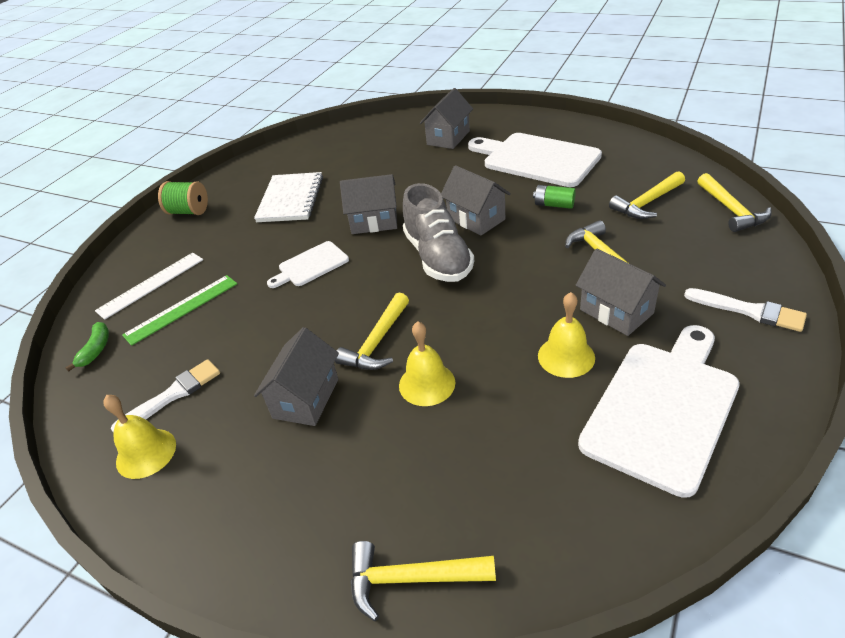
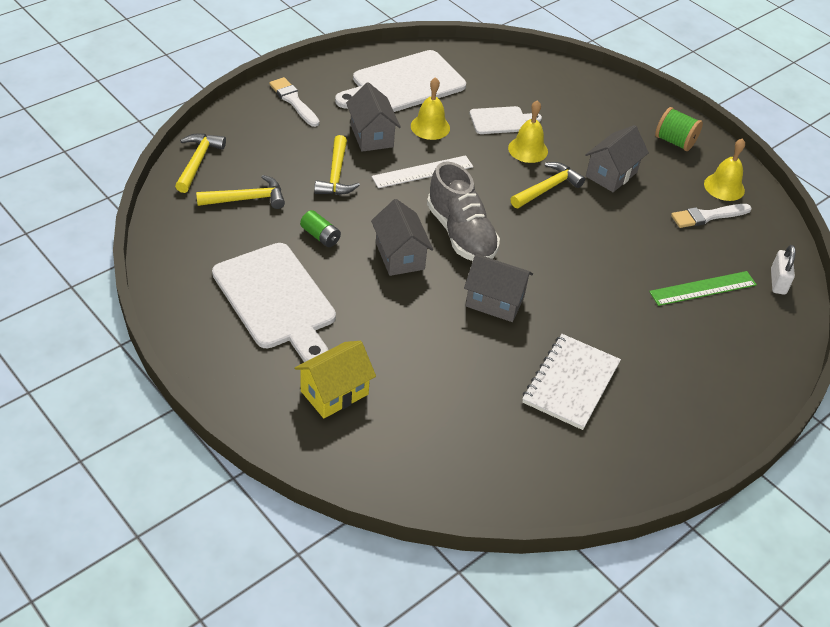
camera: 165 degrees left, 5 degrees up
green banana [65,322,109,372] -> white padlock [771,245,795,295]
white ruler [95,253,203,320] -> white ruler moved to [372,155,473,188]
green spool [158,181,208,215] -> green spool moved to [655,107,703,151]
white cutting board [267,241,349,288] -> white cutting board moved to [470,106,542,134]
yellow hammer [351,541,496,621] -> none
grey shoe [403,183,474,282] -> grey shoe turned 150 degrees clockwise [427,161,500,261]
grey house [420,88,473,149] -> yellow house [294,341,376,418]

